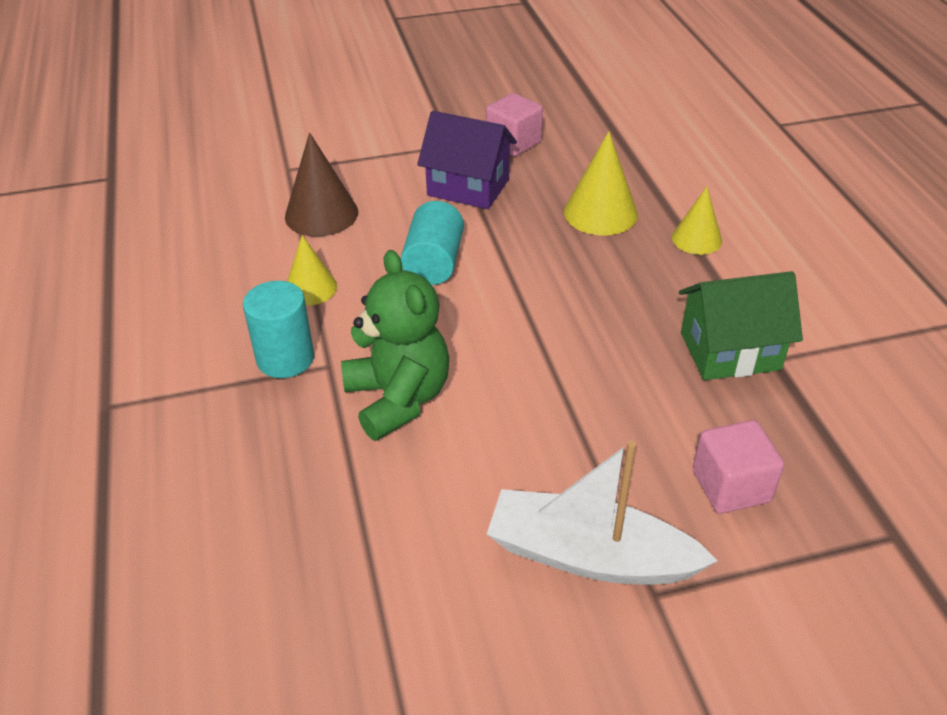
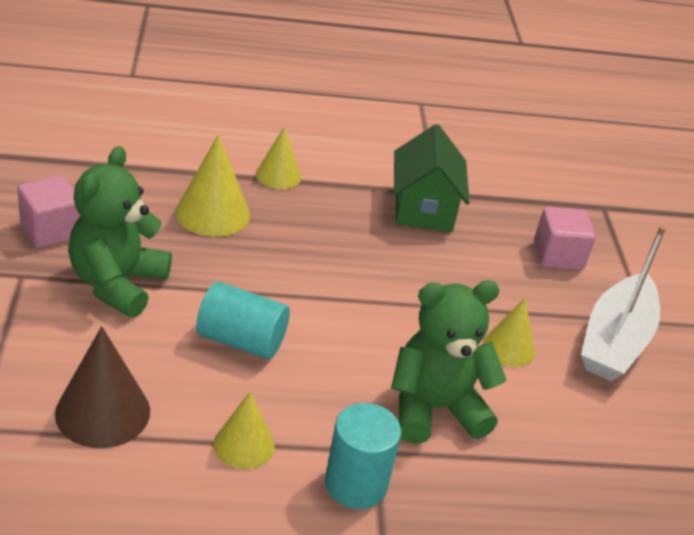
camera: 85 degrees left, 5 degrees down
purple house [417,111,517,209] -> green teddy bear [68,146,172,318]
none -> yellow cone [483,298,535,367]

